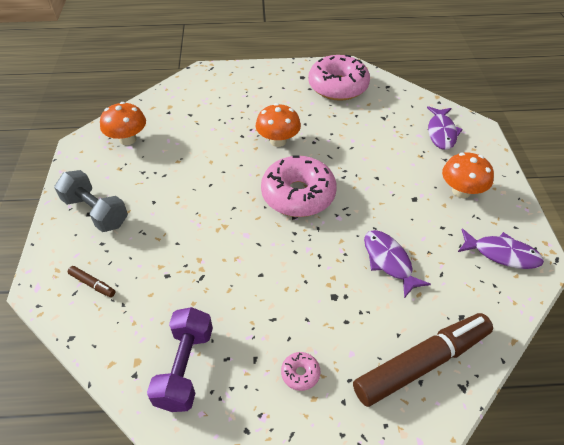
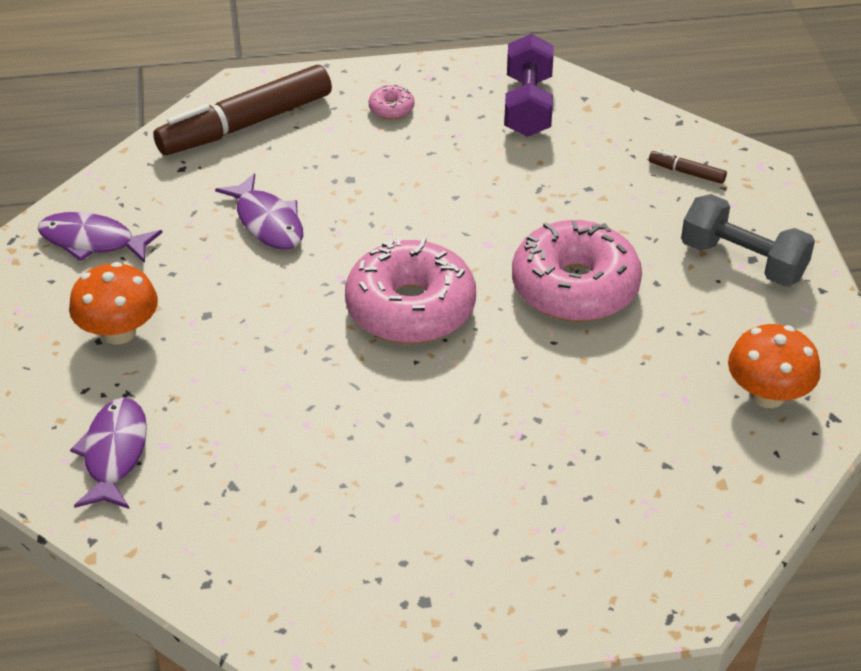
camera: 175 degrees right, 5 degrees down
orange mushroom [256,103,301,147] -> none
pink donut [308,55,370,101] -> pink donut moved to [512,220,642,321]

